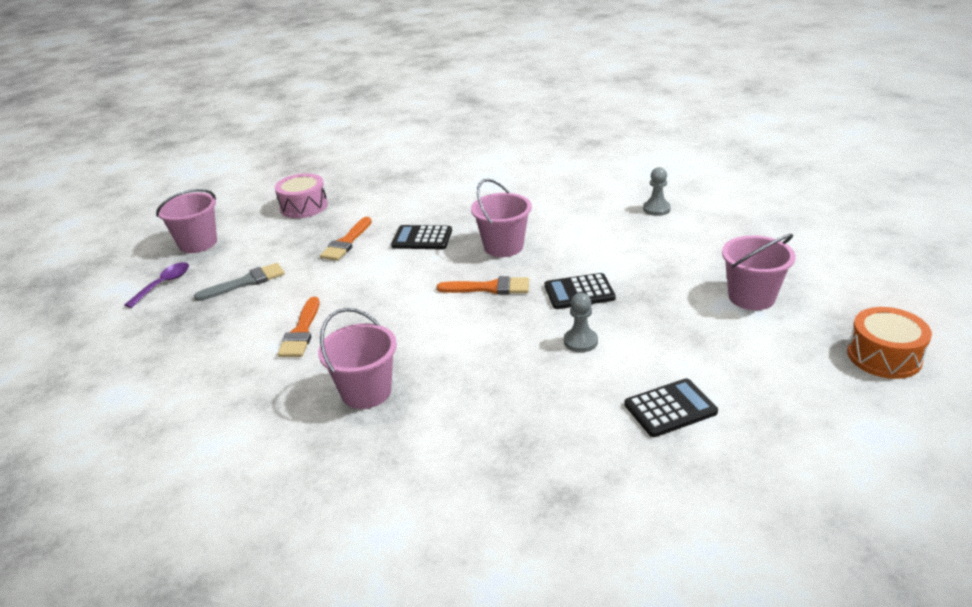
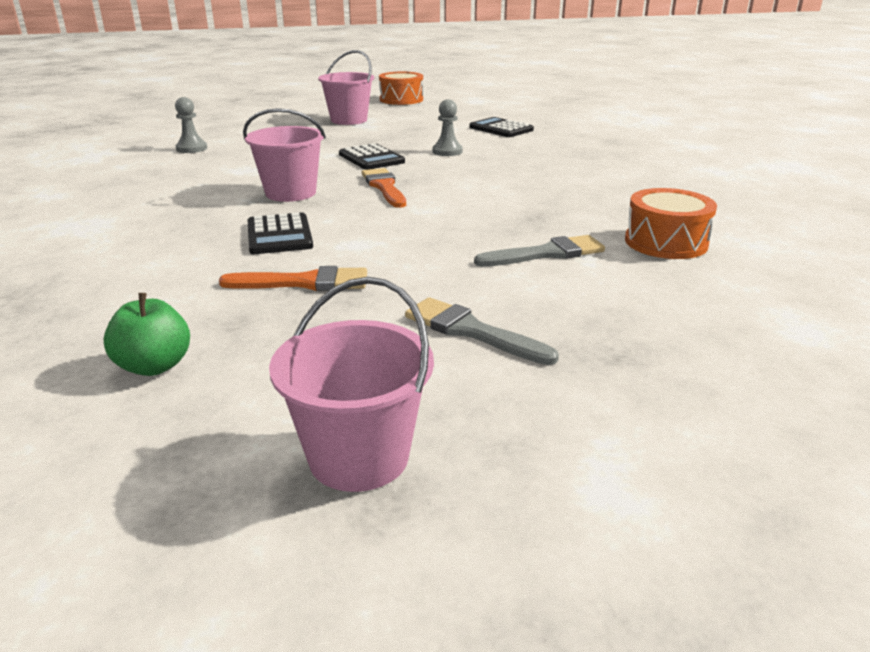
camera: 115 degrees left, 5 degrees down
purple spoon [124,262,189,308] -> none
pink drum [275,173,328,218] -> green apple [104,293,190,376]
orange brush [278,297,320,357] -> grey brush [474,235,605,267]
pink bucket [318,308,397,409] -> none
none -> orange drum [625,188,717,259]

